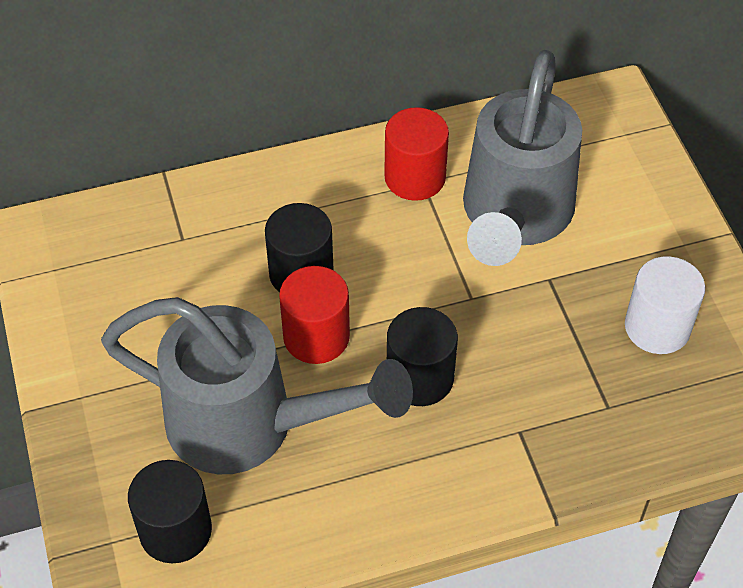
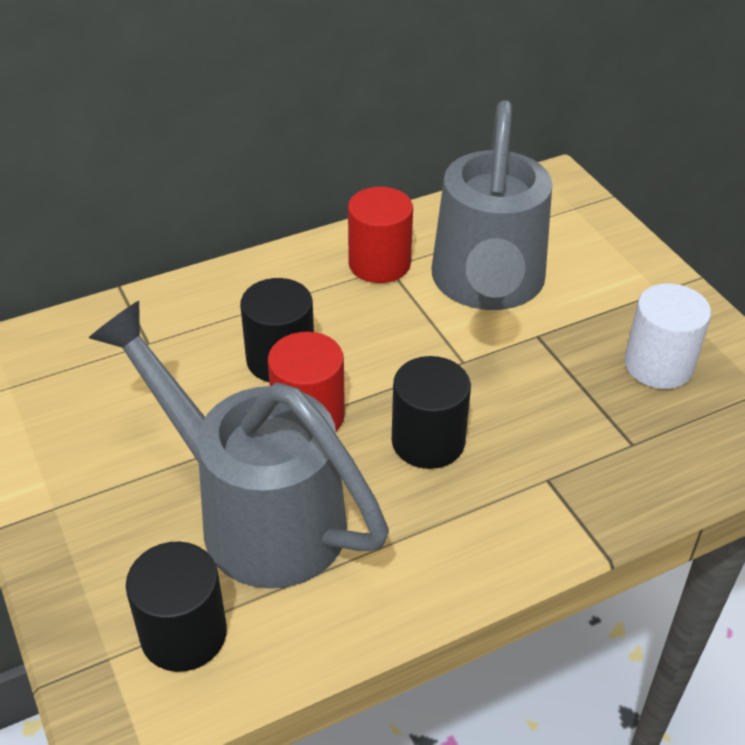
camera: 10 degrees left, 10 degrees down
grey watering can [101,297,413,474] -> grey watering can turned 150 degrees counterclockwise [89,301,389,589]

